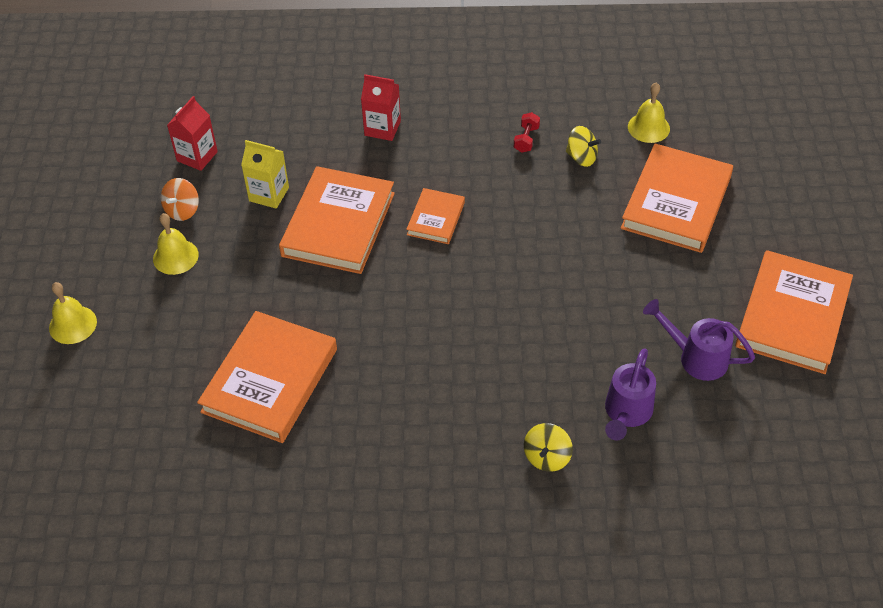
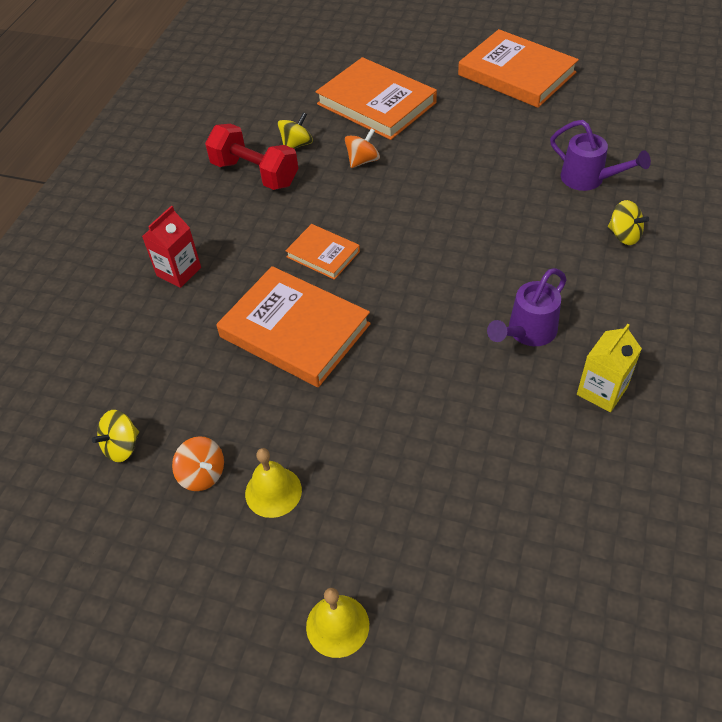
camera: 70 degrees left, 0 degrees up
red carton [167,96,218,171] -> yellow spinning top [92,410,139,462]
orange book [197,311,337,443] -> none
yellow carton [241,140,289,209] -> yellow carton moved to [577,324,642,412]
red dumbbell [514,112,540,153] -> red dumbbell [205,124,298,190], size x2.19
yellow bell [628,82,670,143] -> none
purple watering can [643,299,755,381] -> purple watering can moved to [487,268,567,346]
none -> orange spinning top [345,128,380,168]

